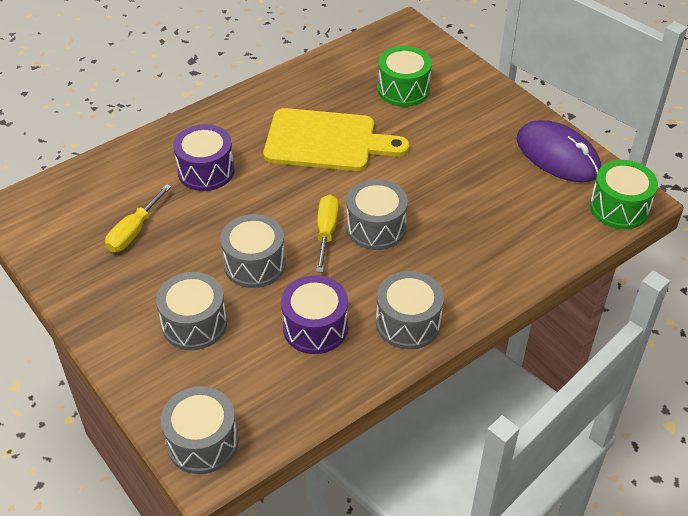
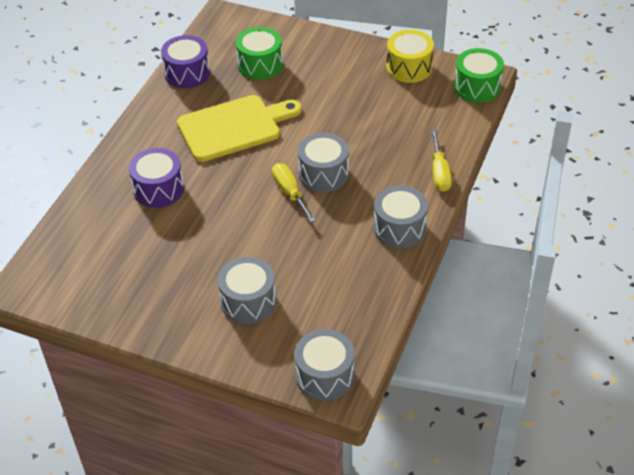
camera: 30 degrees left, 0 degrees up
yellow screwdriver [105,184,172,252] -> yellow screwdriver moved to [431,130,452,192]
grey drum [220,214,286,288] -> none
purple drum [281,275,348,354] -> purple drum moved to [161,35,210,88]
purple mouse [517,120,601,182] -> yellow drum [387,30,434,83]

